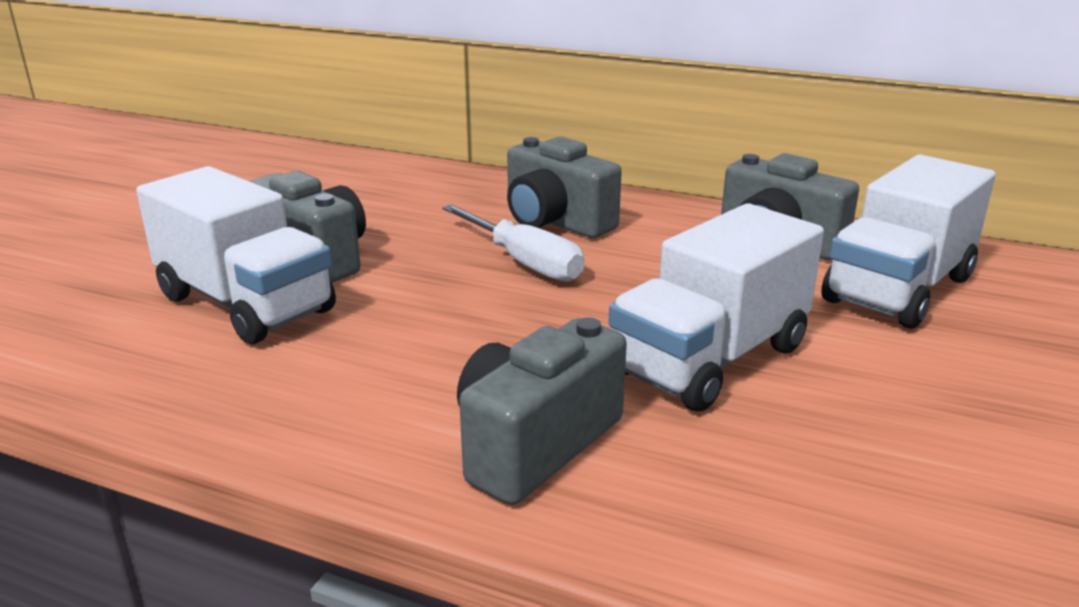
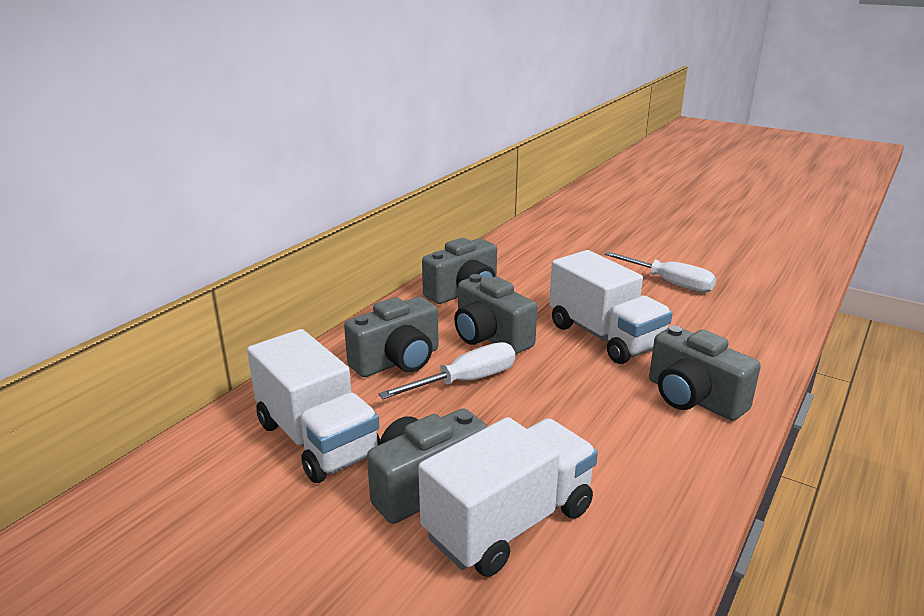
camera: 80 degrees left, 0 degrees up
white truck [821,154,996,329] -> white truck moved to [247,329,380,483]
none -> grey camera [454,274,537,354]
none -> white screwdriver [604,252,716,293]

